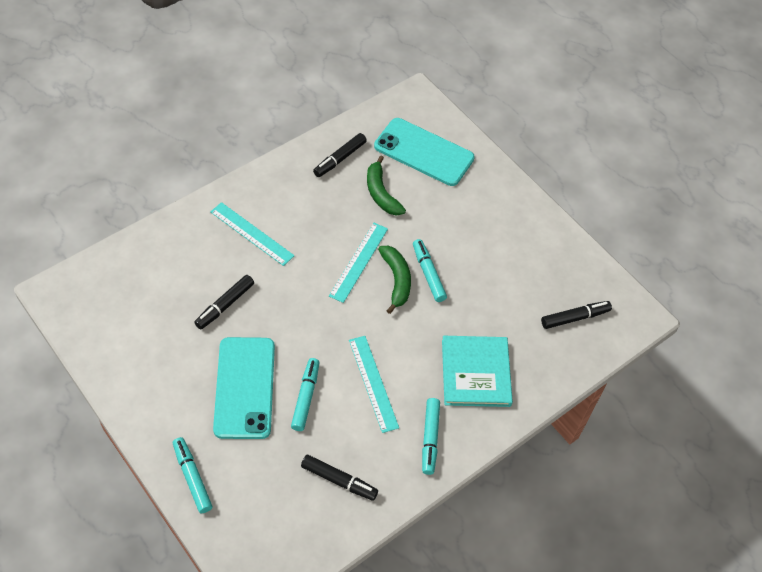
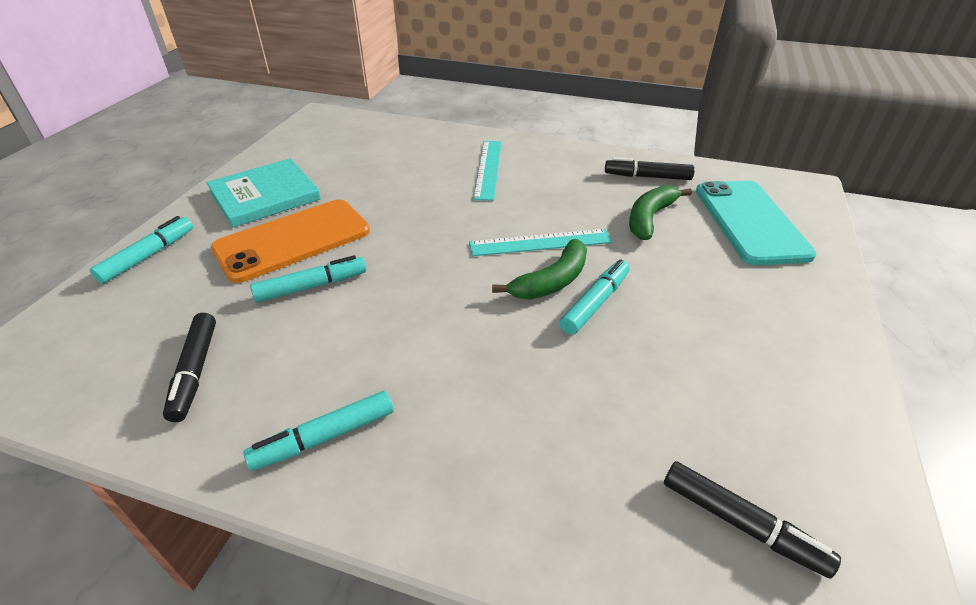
camera: 60 degrees right, 15 degrees down
black marker [194,275,254,329] -> none
turquoise phone [213,337,275,439] -> orange phone [211,199,370,283]
turquoise ruler [349,336,399,433] -> none
turquoise book [442,336,513,407] -> turquoise book moved to [206,158,321,228]

